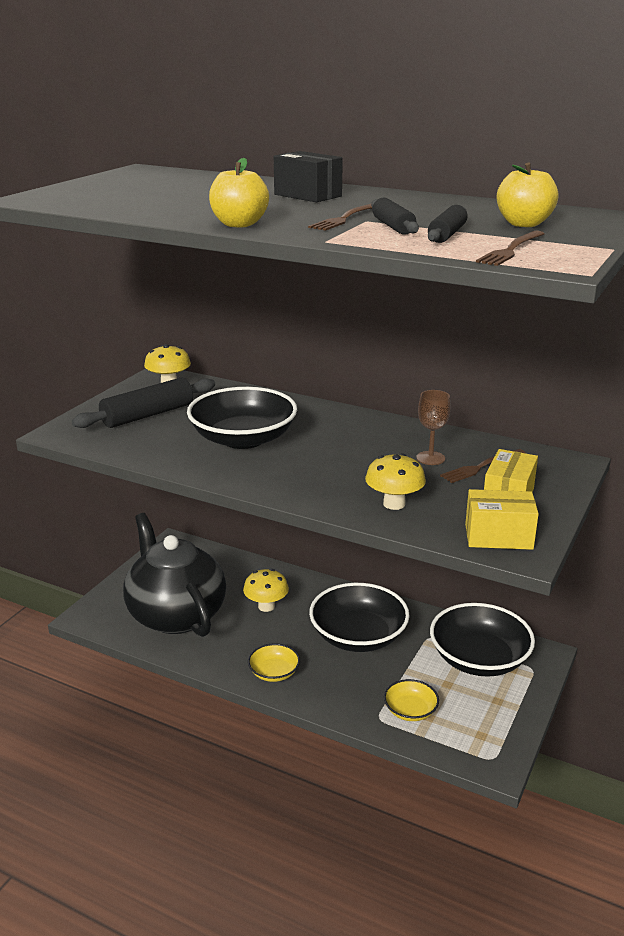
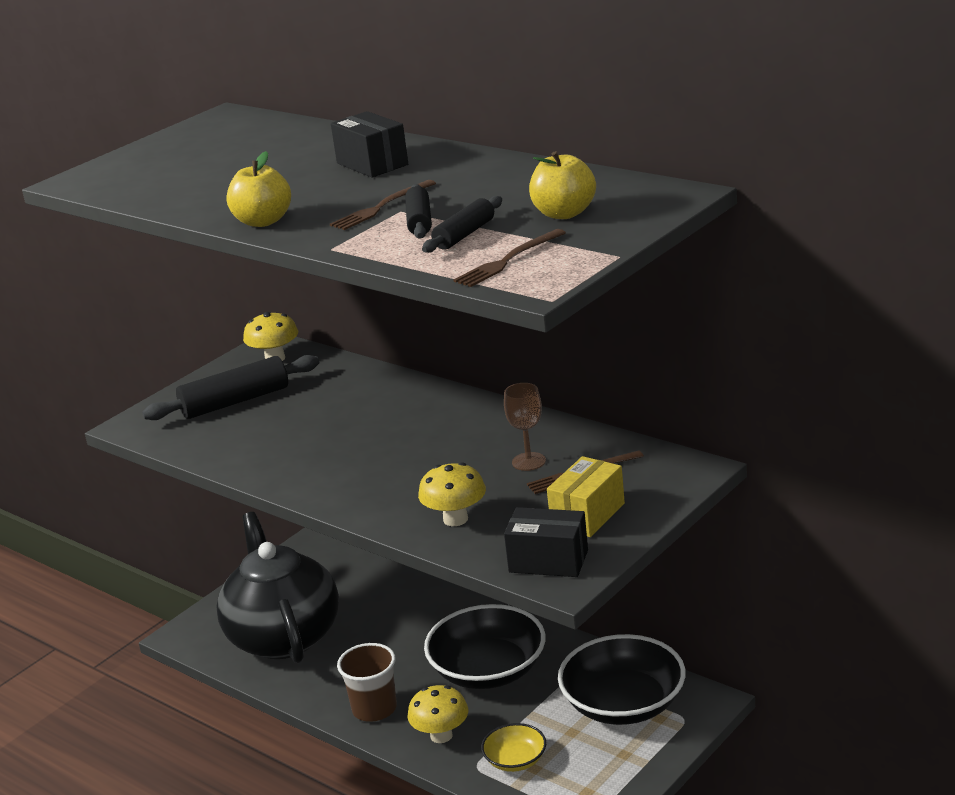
camera: 15 degrees right, 0 degrees up
black bowl [187,387,297,449] -> none
yellow mushroom [243,569,289,612] -> yellow mushroom moved to [407,685,468,743]
yellow bowl [248,643,300,682] -> brown cup [337,643,397,722]
yellow box [465,489,539,550] -> black box [504,507,588,577]

